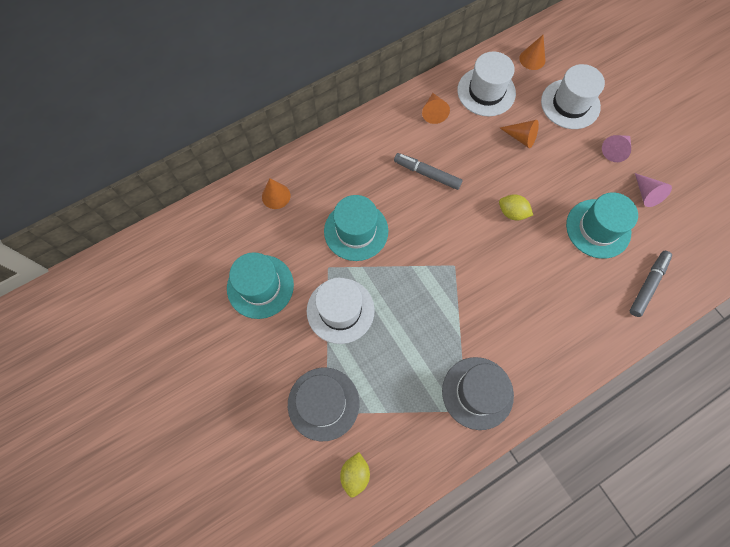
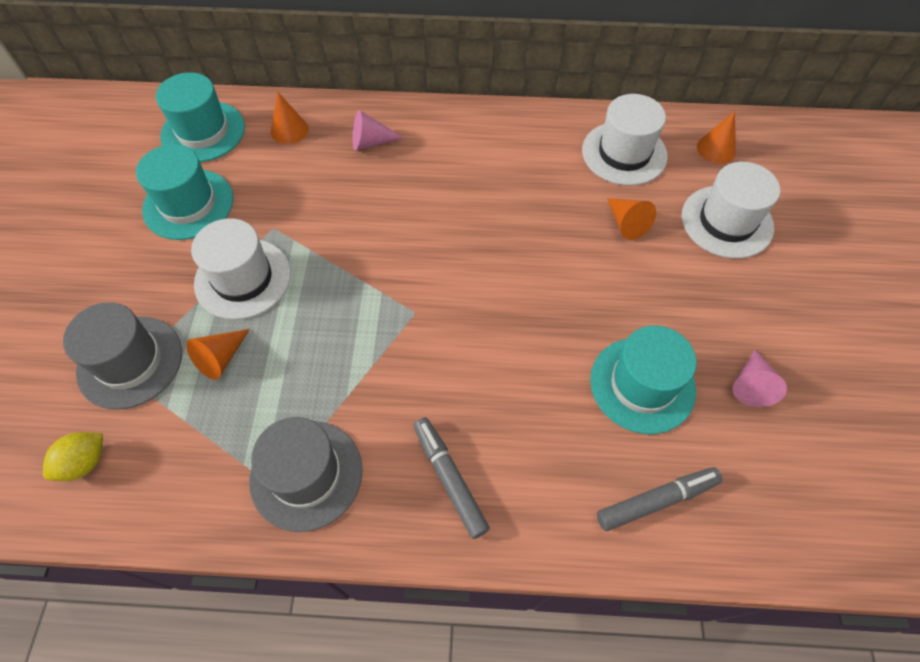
camera: 35 degrees right, 10 degrees down
turquoise hat [324,195,388,261] -> turquoise hat moved to [156,72,245,162]
grey marker [394,153,463,190] -> grey marker moved to [413,417,490,539]
orange cone [422,93,450,124] -> orange cone moved to [186,329,250,380]
yellow lemon [499,194,533,220] -> none
pink cone [602,135,631,162] -> pink cone moved to [352,110,404,150]

